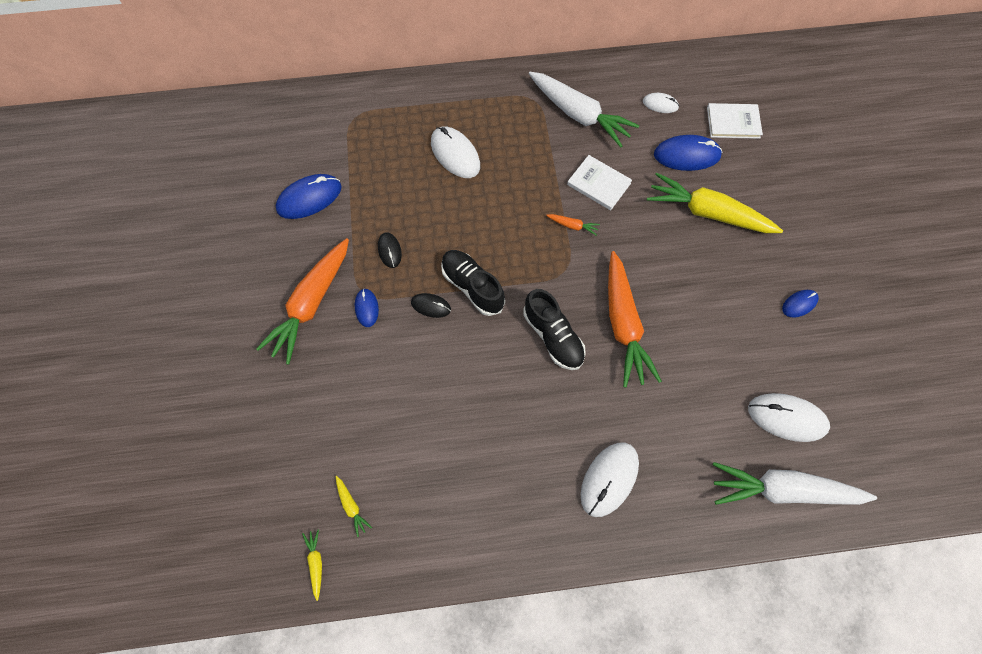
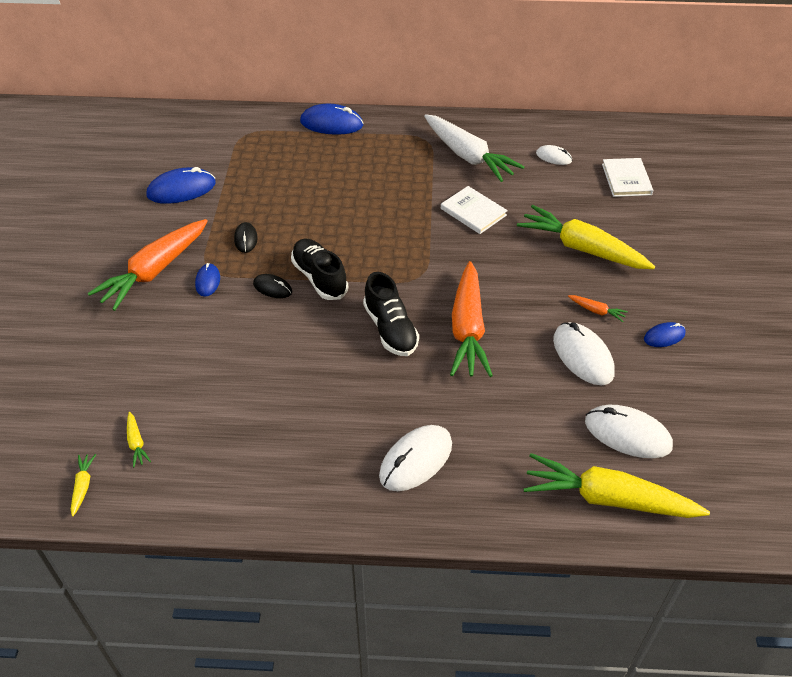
camera: 10 degrees right, 20 degrees down
white mouse [431,127,480,178] -> white mouse moved to [553,322,615,385]
orange carrot [546,214,600,236] -> orange carrot moved to [568,295,628,322]
blue mouse [654,135,722,171] -> blue mouse moved to [300,104,363,135]
white book [707,103,763,139] -> white book turned 75 degrees clockwise [602,158,653,197]
white carrot [712,462,877,505] -> yellow carrot [523,453,710,518]

